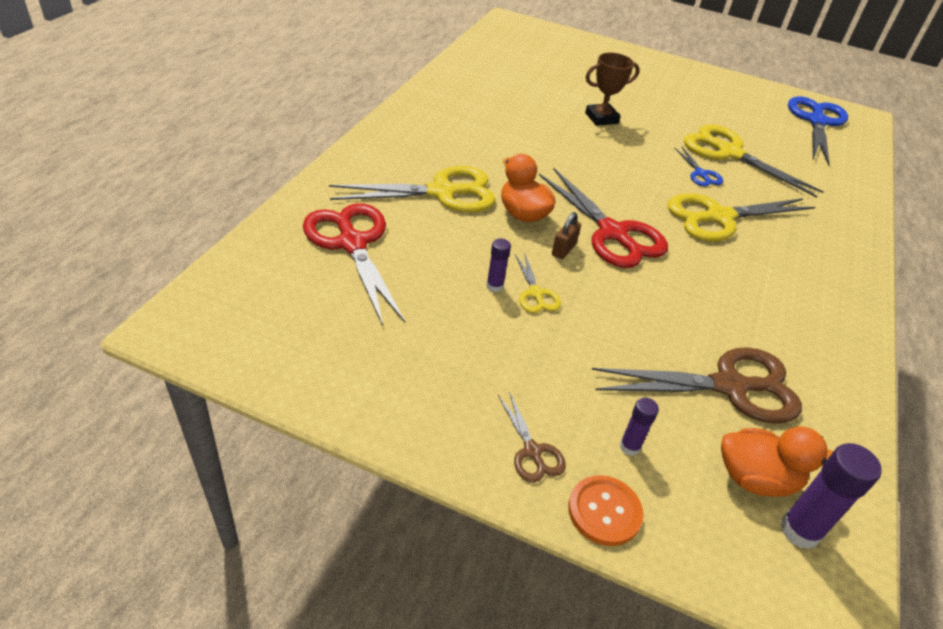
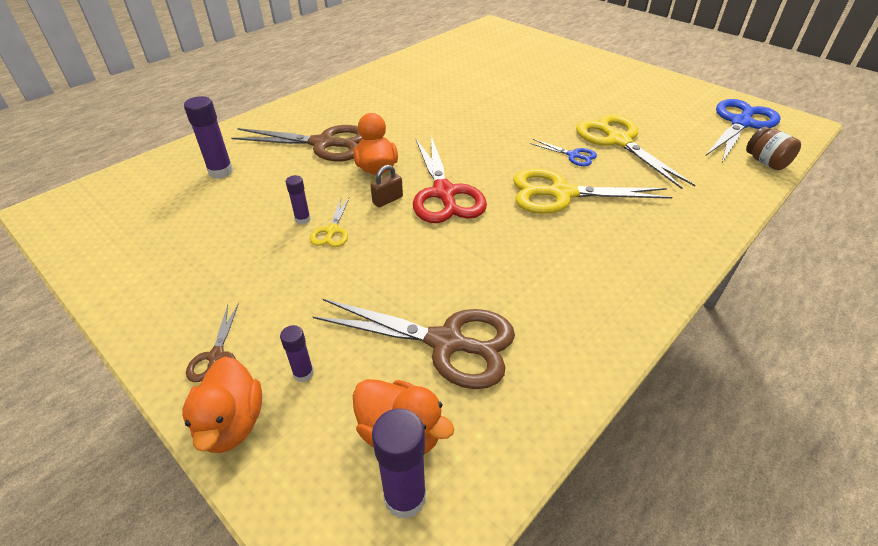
camera: 25 degrees right, 0 degrees up
red scissors [303,203,405,326] -> purple glue stick [184,96,233,179]
yellow scissors [329,166,495,212] -> brown scissors [231,125,363,161]
orange button [568,475,643,546] -> orange duck [182,356,262,453]
brown trophy [585,53,640,126] -> none
blue scissors [674,146,723,187] -> blue scissors turned 60 degrees counterclockwise [530,139,597,166]
none -> brown jar [746,127,801,170]

